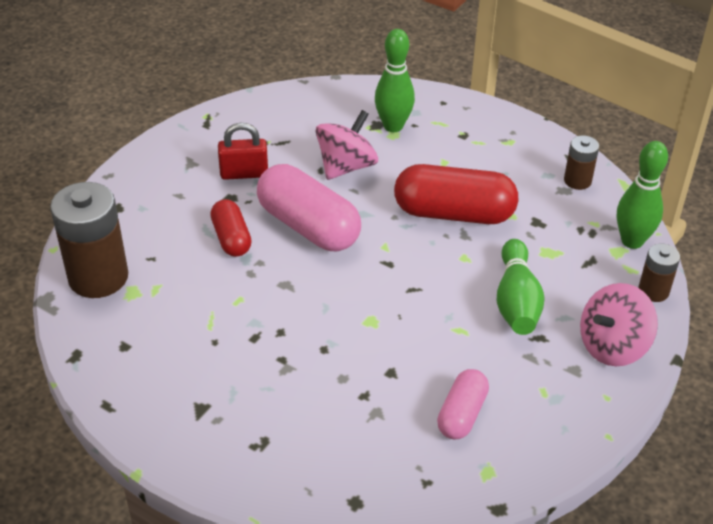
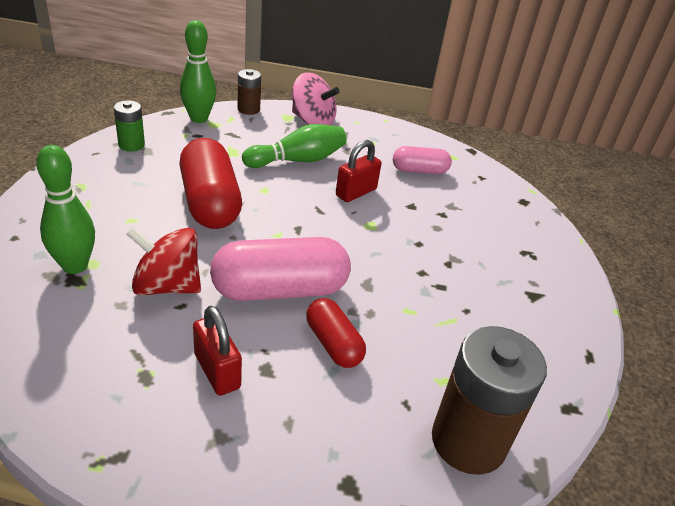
camera: 120 degrees left, 5 degrees down
red capsule [210,199,252,257] -> red capsule turned 75 degrees counterclockwise [306,298,366,368]
pink capsule [257,164,361,251] -> pink capsule turned 60 degrees clockwise [210,237,351,301]
pink spinning top [316,110,378,180] -> red spinning top [126,227,201,295]
brown battery [564,135,599,190] -> green battery [114,100,145,152]
none -> red padlock [336,140,381,202]

